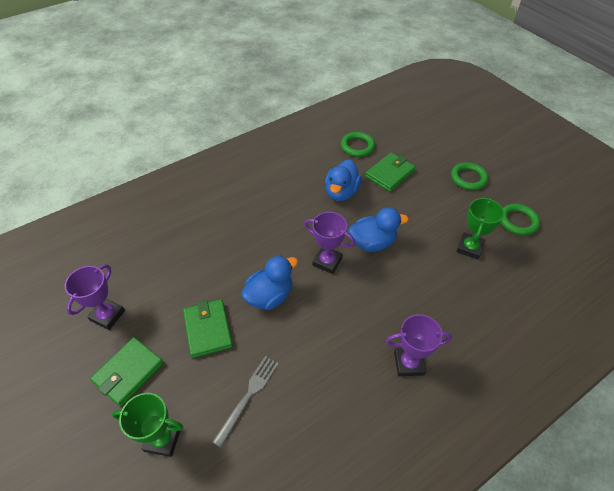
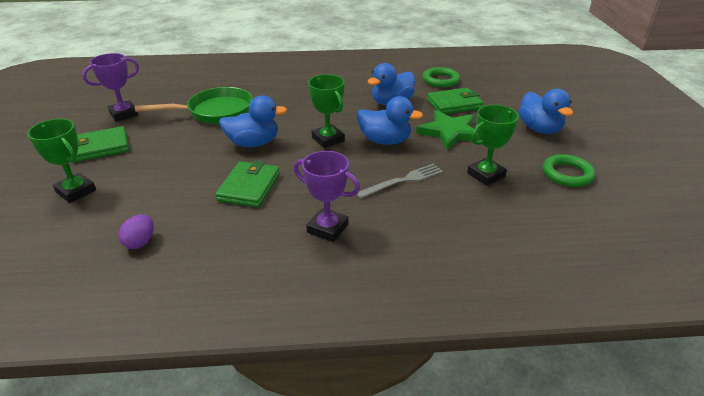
camera: 30 degrees right, 15 degrees down
green wallet [183,299,233,358] -> green wallet moved to [215,161,280,207]
grey fork [213,356,279,447] -> grey fork moved to [356,163,443,199]
purple trophy [304,212,355,274] -> green trophy [308,74,345,148]
green ring [451,162,488,190] -> blue duck [519,89,573,134]
none -> purple egg [118,214,154,249]
none -> green pan [135,87,253,124]
none -> green star [416,110,479,150]

